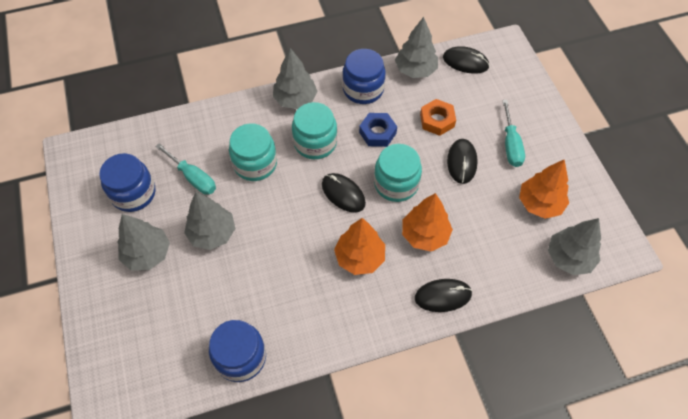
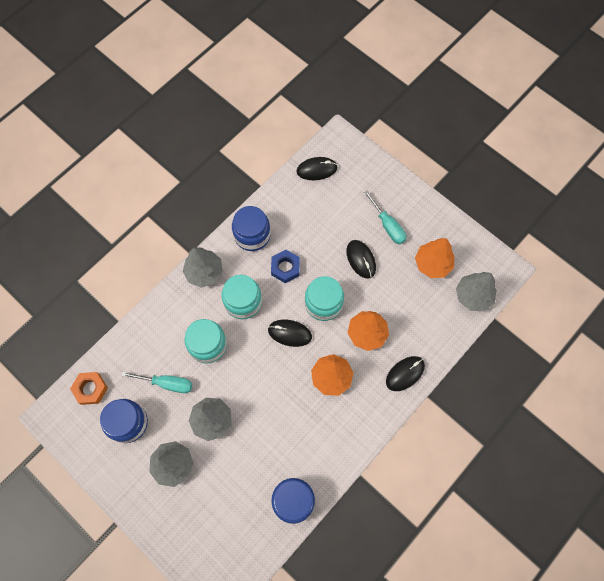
camera: 30 degrees left, 10 degrees up
grey tree [395,17,438,78] -> none
orange nut [420,99,456,136] -> orange nut moved to [70,372,108,405]

